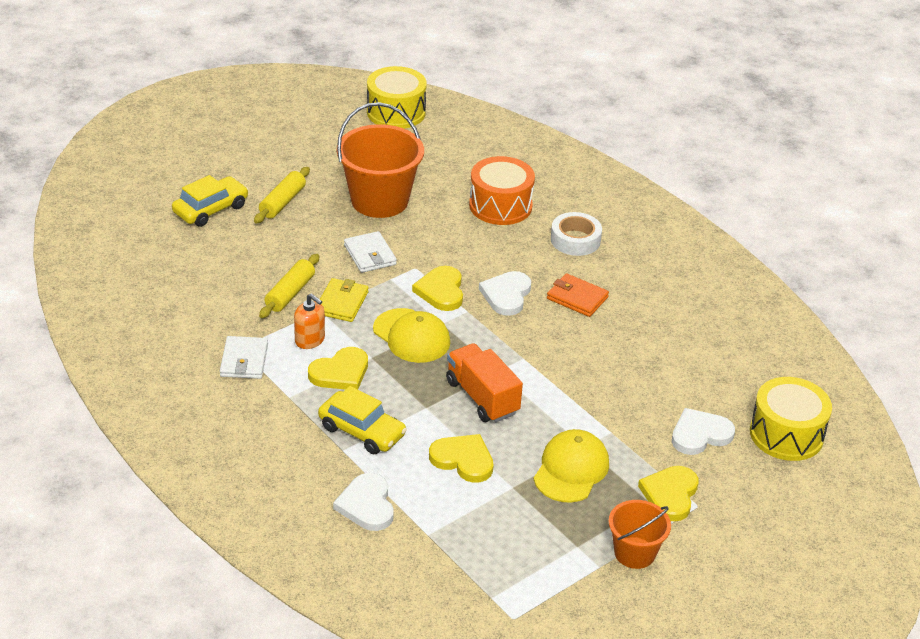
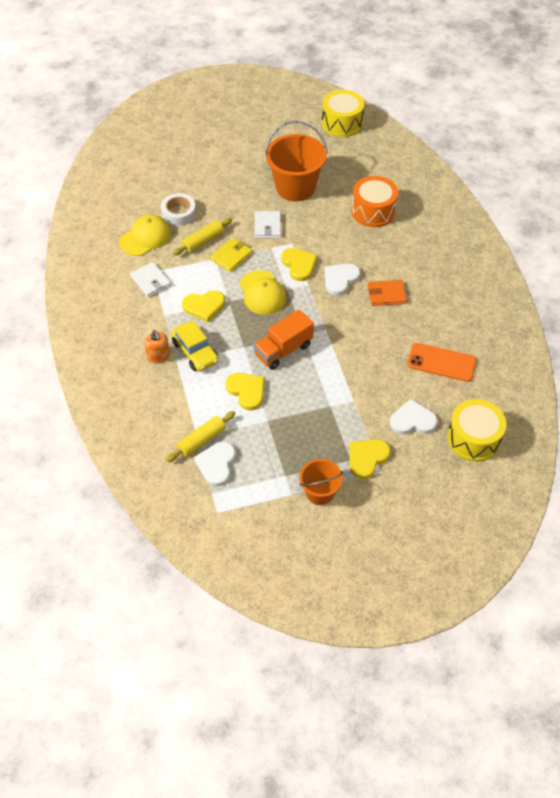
camera: 25 degrees right, 15 degrees up
yellow car [172,175,248,227] -> none
white wallet [220,336,268,379] -> white wallet turned 60 degrees counterclockwise [130,262,171,297]
yellow rolling pin [254,167,310,224] -> yellow rolling pin moved to [166,411,235,462]
orange soap dispenser [294,293,325,349] -> orange soap dispenser moved to [144,330,170,364]
white heart [333,473,394,531] -> white heart moved to [194,442,236,486]
yellow heart [412,266,463,311] -> yellow heart turned 135 degrees clockwise [281,248,317,281]
orange truck [446,343,523,422] -> orange truck turned 120 degrees counterclockwise [253,310,314,370]
yellow cap [533,429,609,503] -> yellow cap moved to [119,214,171,256]
orange wallet [547,273,609,317] -> orange wallet turned 60 degrees counterclockwise [368,280,407,306]
white tape [551,212,602,256] -> white tape moved to [161,193,196,226]
none -> orange phone [407,343,476,382]

